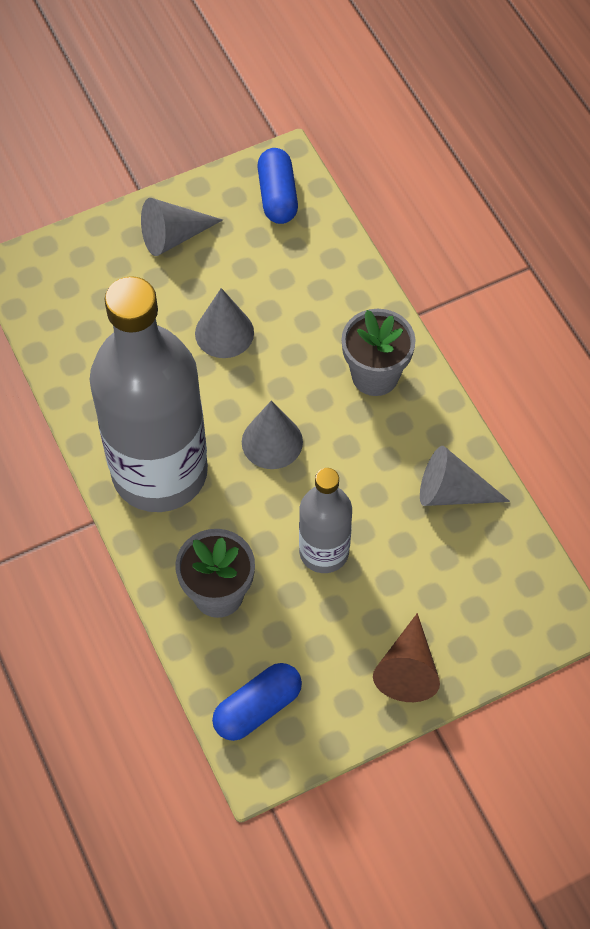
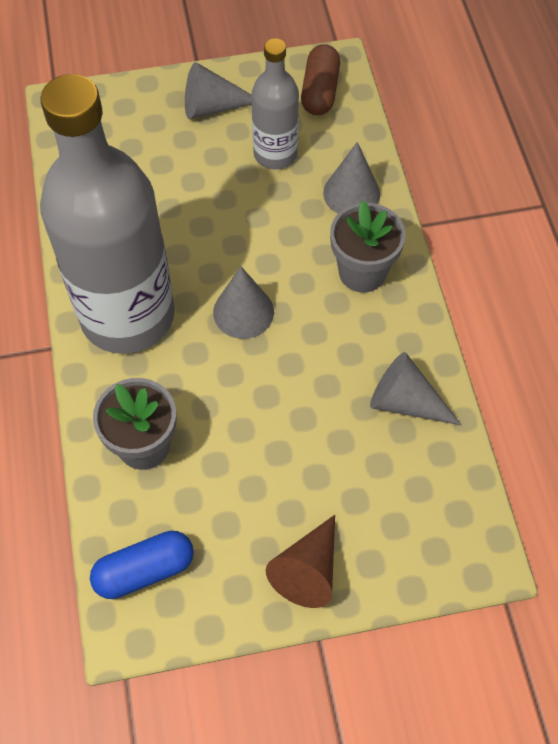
camera: 15 degrees right, 0 degrees up
grey cone [195,288,254,358] -> grey cone moved to [323,142,380,213]
blue capsule [257,148,298,224] -> brown capsule [301,44,340,115]
grey bottle [299,468,352,573] -> grey bottle moved to [252,38,299,169]

